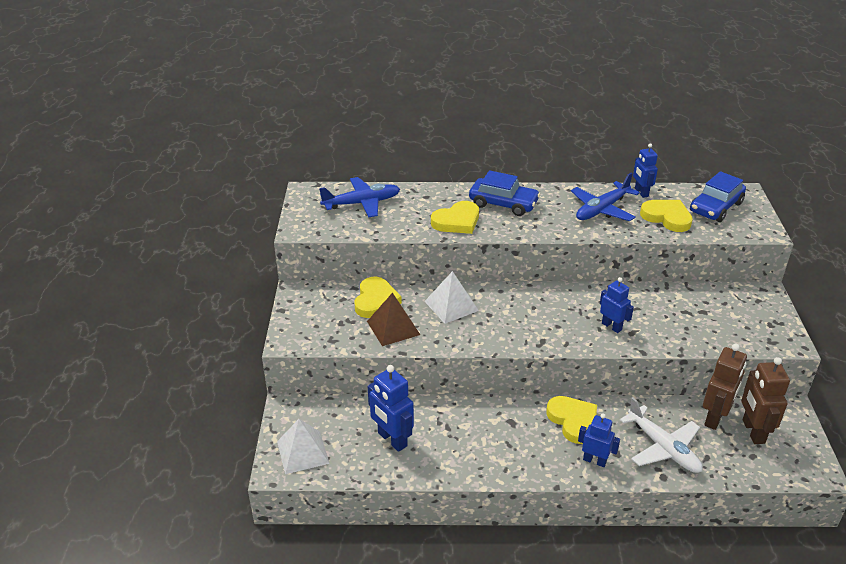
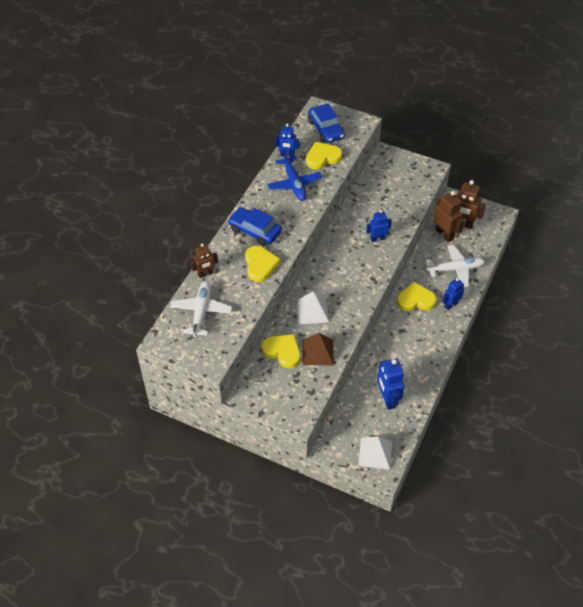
camera: 65 degrees left, 15 degrees up
blue plane [319,177,400,217] -> white plane [170,281,232,337]
blue robot [368,365,414,452] -> blue robot turned 90 degrees clockwise [377,358,405,410]
blue car [469,170,540,216] -> blue car turned 105 degrees counterclockwise [228,207,282,246]
none -> brown robot [191,243,218,278]

